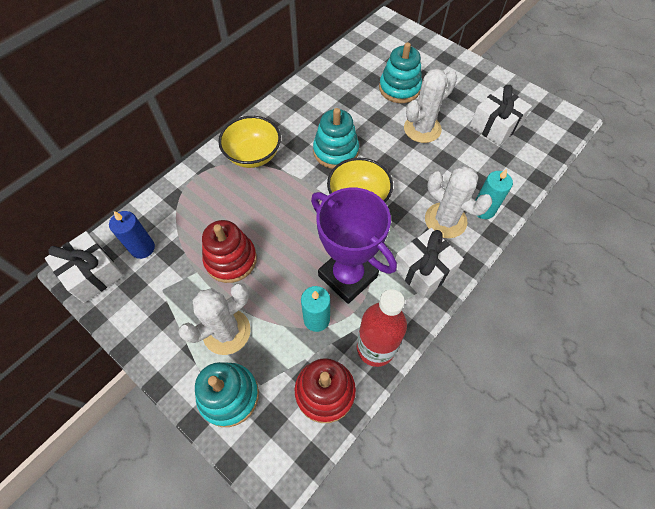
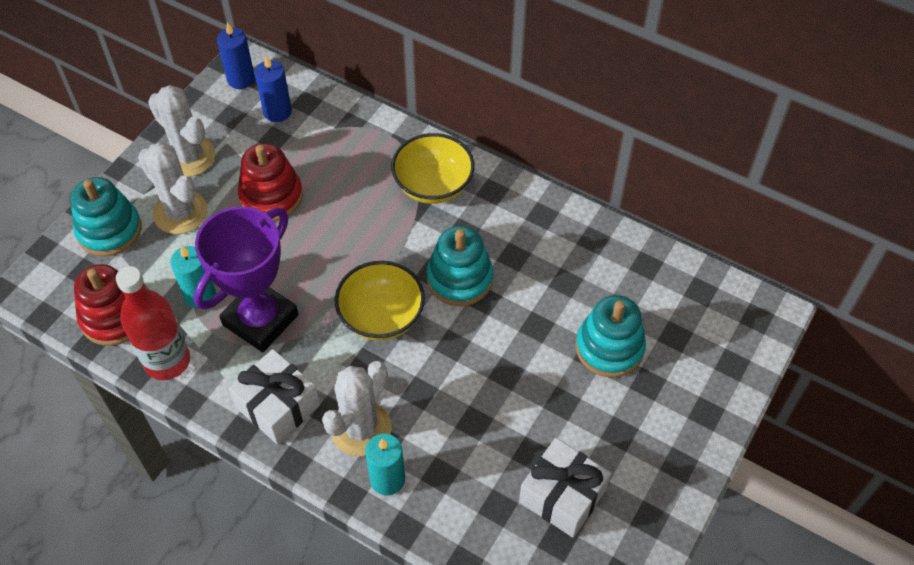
camera: 80 degrees right, 5 degrees down
white gift [45,231,123,303] -> blue candle [217,22,255,89]
white cactus [404,69,457,143] -> white cactus moved to [148,85,215,177]

